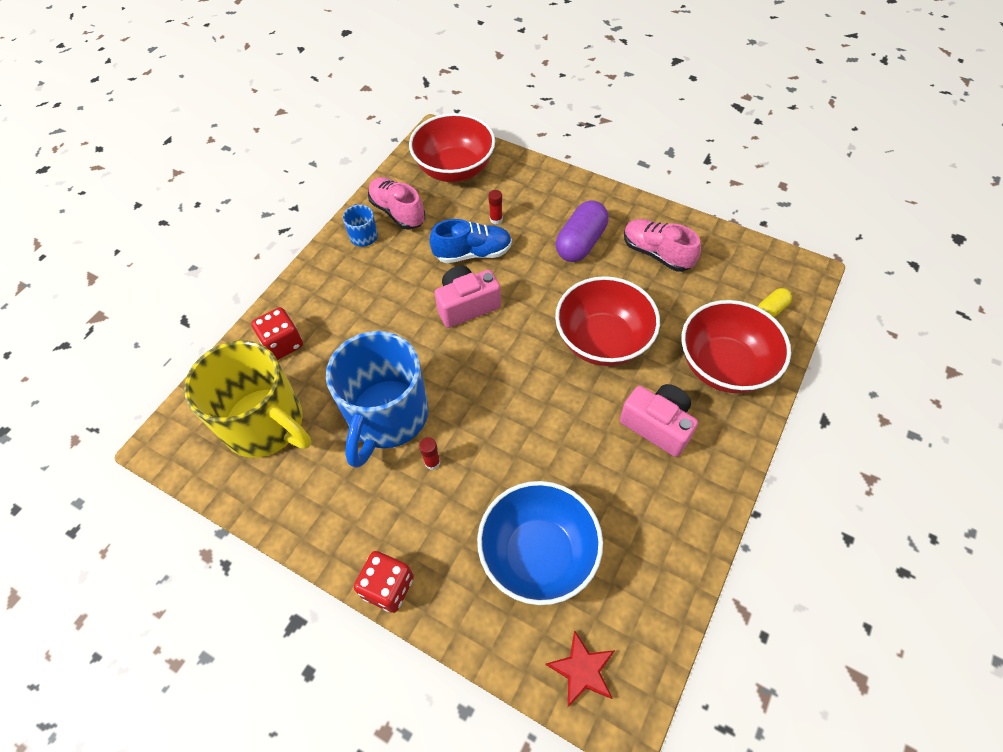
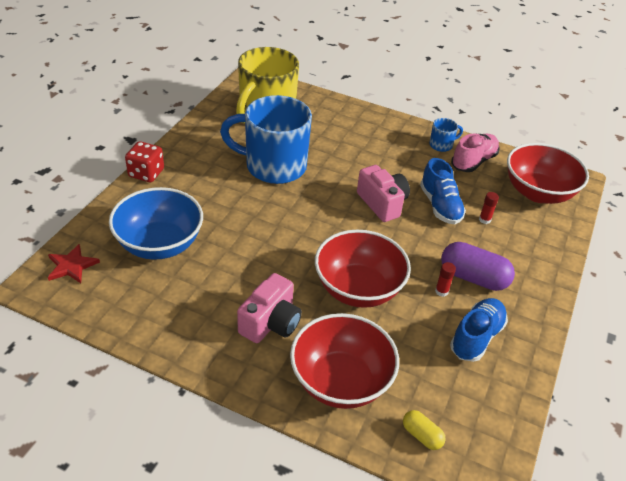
camera: 80 degrees right, 15 degrees down
red dice [251,307,303,360] -> none
red glue stick [419,437,440,470] -> red glue stick moved to [435,262,456,297]
pink shoe [624,219,701,272] -> blue shoe [450,298,508,362]

